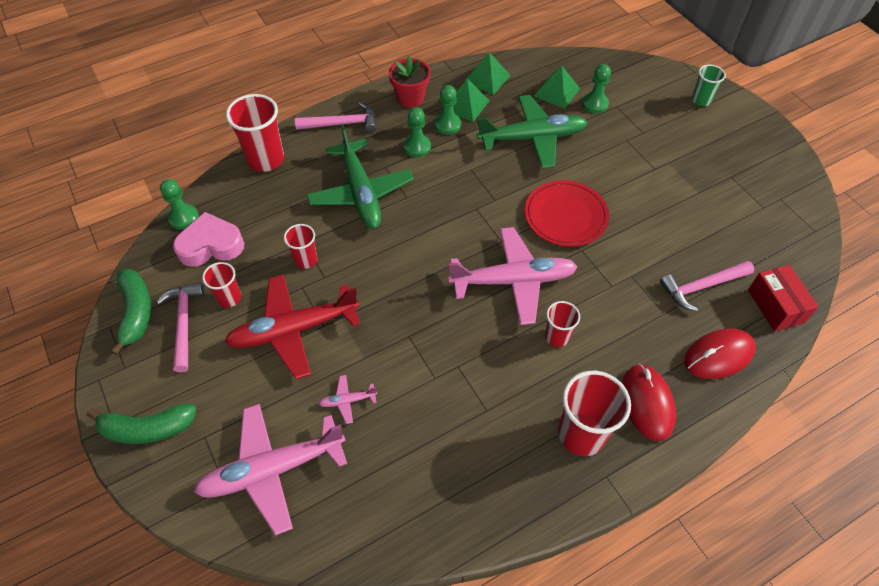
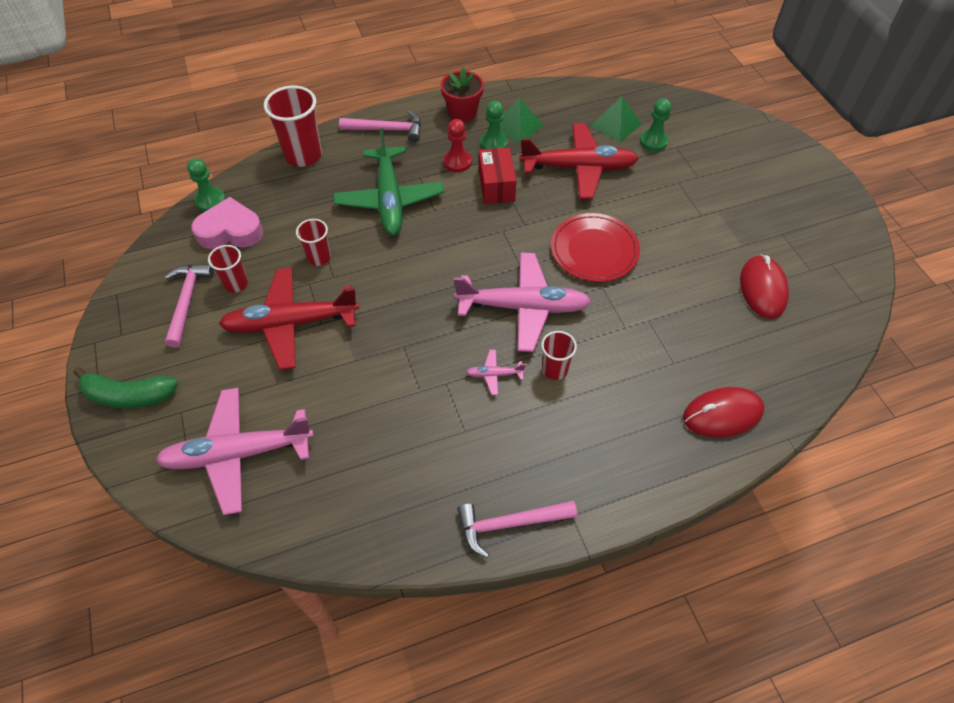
camera: 10 degrees right, 0 degrees up
green banana [111,269,151,355] -> none
pink plane [318,375,377,424] -> pink plane moved to [466,350,526,395]
green pawn [404,107,431,157] -> red pawn [443,119,472,172]
green pyramid [464,52,511,95] -> none
green plane [477,95,588,169] -> red plane [519,123,639,199]
red cup [558,371,631,456] -> none
red mouse [622,364,676,441] -> red mouse moved to [740,255,789,319]
pink hammer [660,261,754,311] -> pink hammer moved to [457,501,577,558]
green cup [692,65,726,106] -> none
red box [748,265,819,331] -> red box moved to [479,147,517,204]

